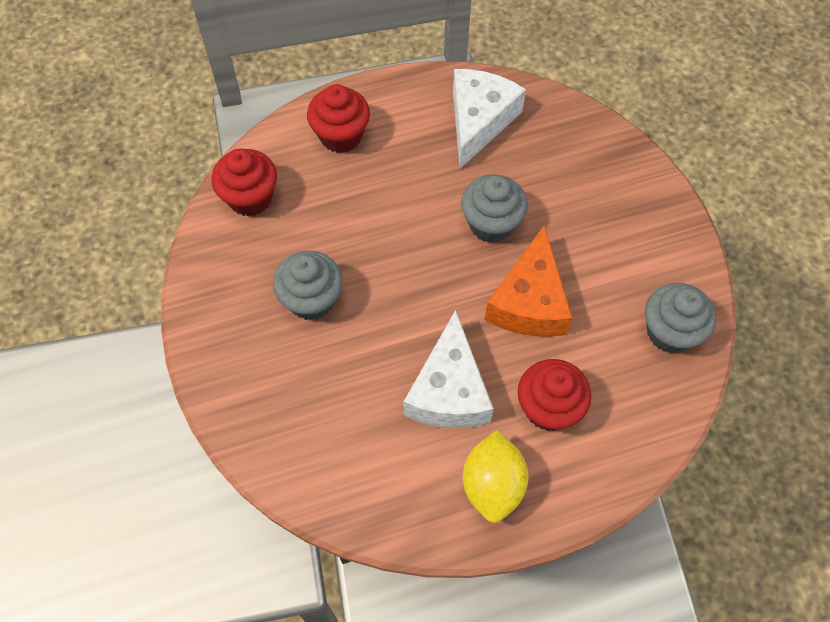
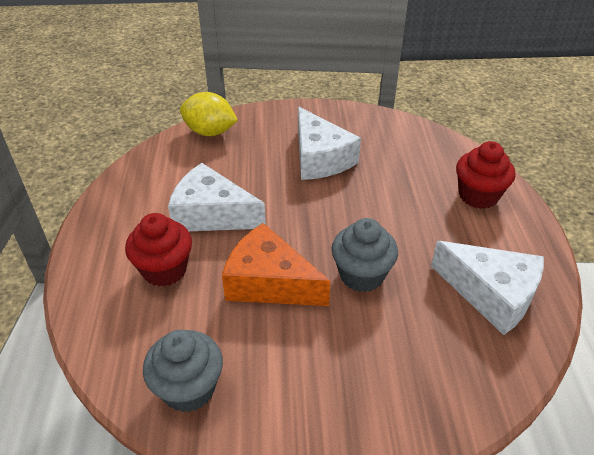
camera: 105 degrees right, 20 degrees down
red cupcake [211,148,277,217] -> none
grey cupcake [273,251,343,321] -> white cheese [298,107,361,180]
yellow lemon [463,430,529,523] -> yellow lemon moved to [180,92,238,136]

